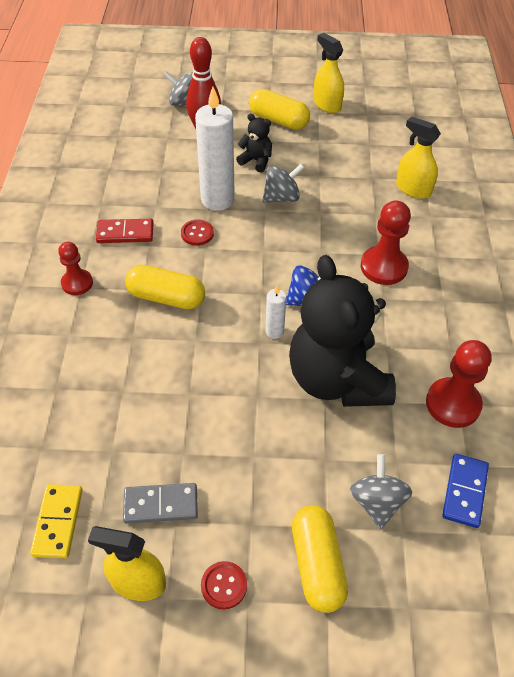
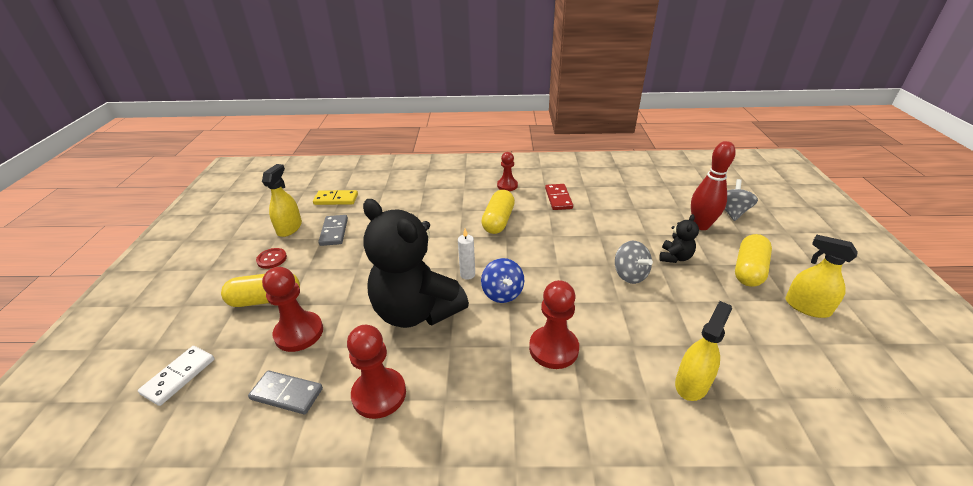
camera: 90 degrees right, 15 degrees down
red button [181,219,214,246] -> none
white candle [195,87,235,211] -> none
black teddy bear [289,255,396,407] -> black teddy bear turned 120 degrees counterclockwise [363,199,469,328]
yellow spray bottle [313,33,344,113] -> yellow spray bottle turned 105 degrees counterclockwise [786,234,858,318]
grey spinning top [350,454,412,529] -> red pawn [262,267,323,352]
blue domino [442,454,489,528] -> grey domino [248,371,323,414]
none -> white domino [138,346,214,406]

